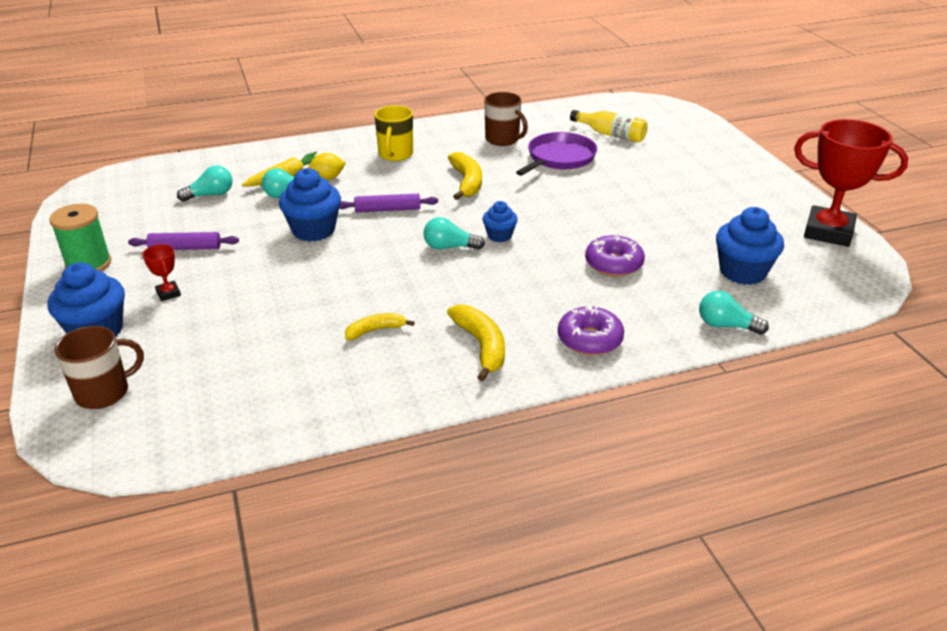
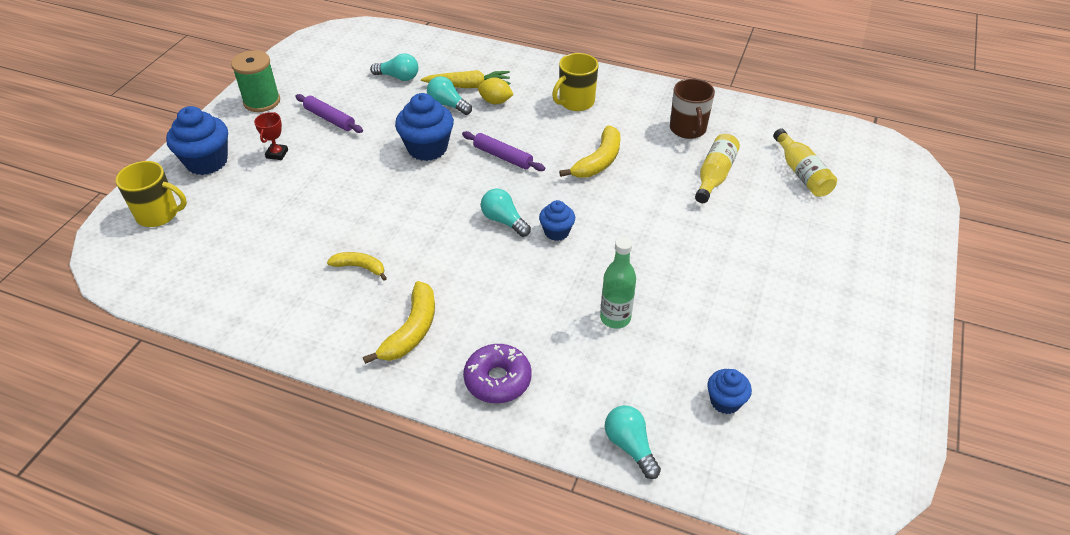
camera: 40 degrees right, 10 degrees up
brown mug [54,326,144,409] -> yellow mug [115,161,187,227]
purple pan [516,132,597,176] -> yellow bottle [695,134,740,203]
purple donut [585,235,645,276] -> green bottle [600,237,636,329]
blue cupcake [716,207,784,285] -> blue cupcake [707,369,752,414], size x0.57
red trophy [794,119,908,247] -> none

